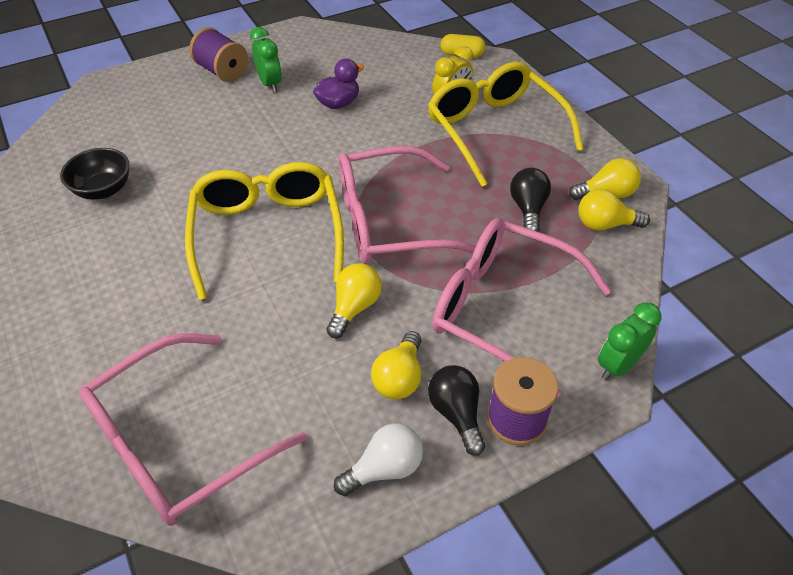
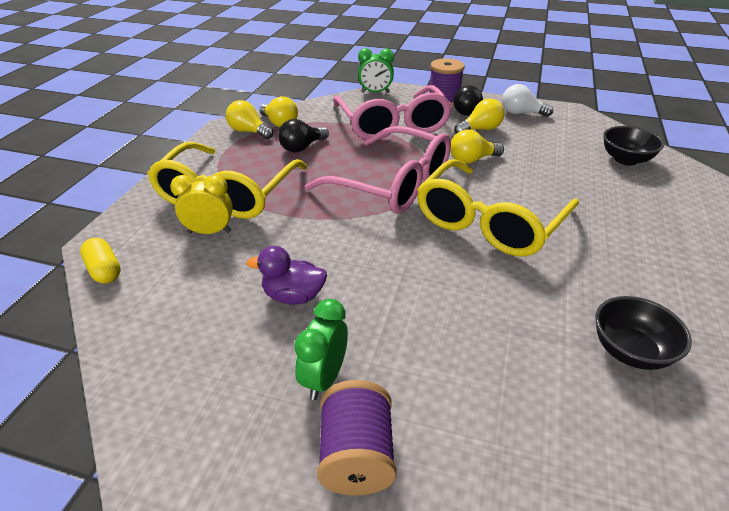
camera: 135 degrees left, 10 degrees down
pink glasses [79,333,307,526] -> black bowl [603,126,664,166]

